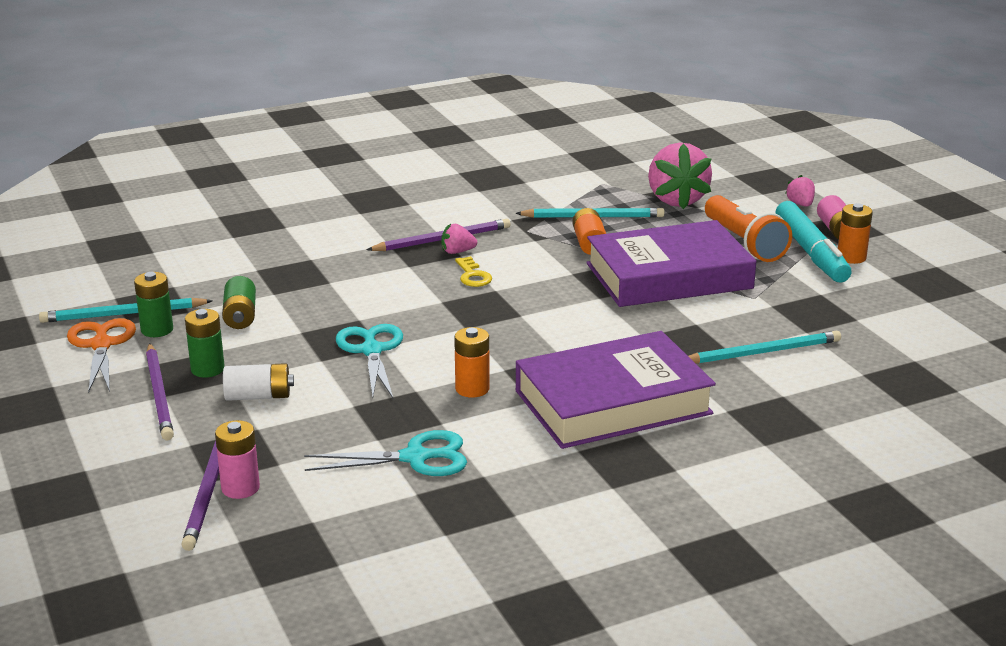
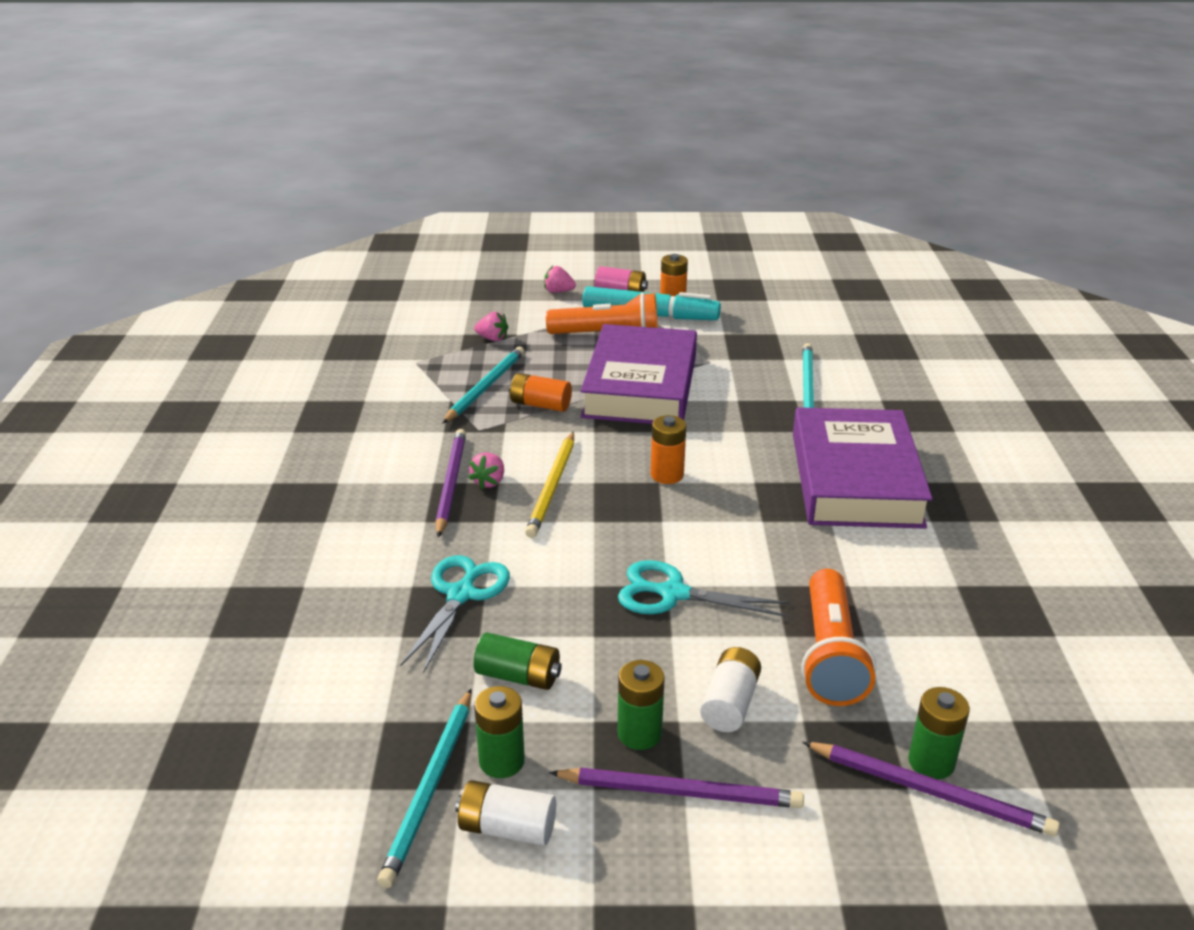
camera: 65 degrees left, 5 degrees up
orange scissors [67,318,136,393] -> white battery [455,780,556,846]
pink battery [215,420,260,499] -> green battery [908,687,970,779]
turquoise scissors [304,430,467,476] -> turquoise scissors moved to [401,555,510,673]
orange battery [454,327,490,398] -> orange battery moved to [651,415,686,484]
yellow key [455,256,492,287] -> yellow pencil [525,432,574,538]
pink strawberry [648,143,712,209] -> pink strawberry [474,312,508,341], size x0.45
none -> orange flashlight [801,569,876,706]

